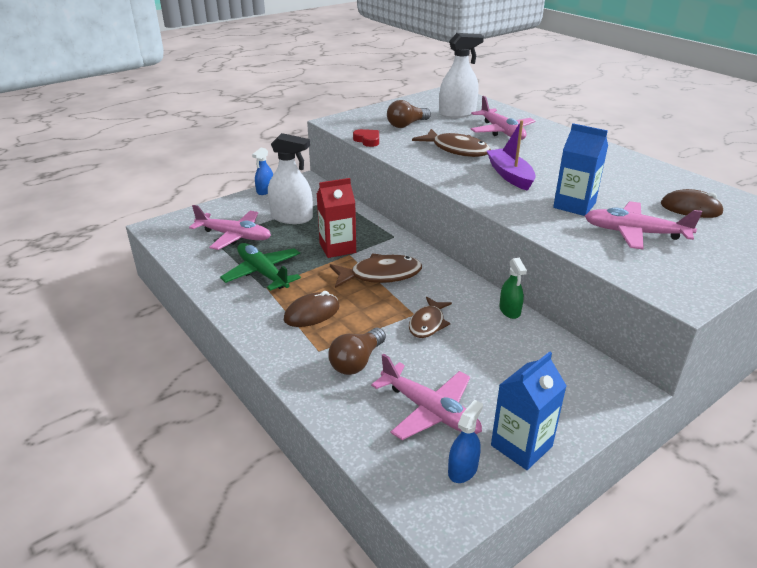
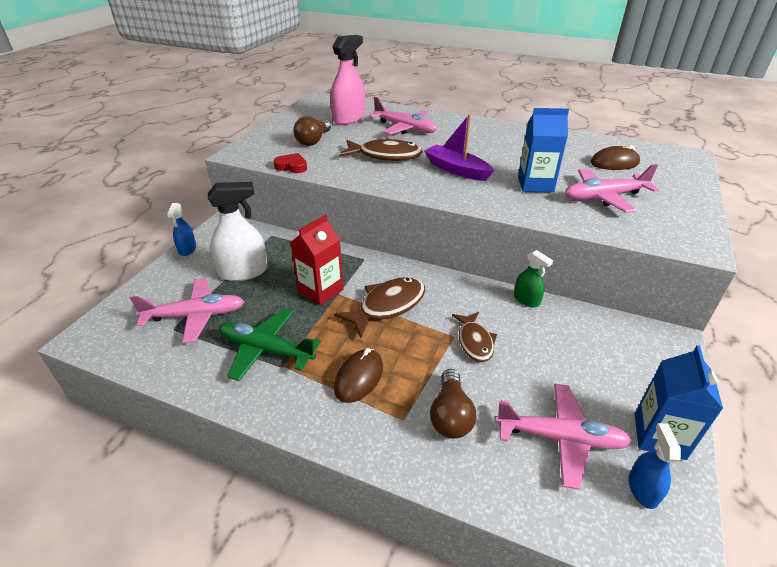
camera: 30 degrees left, 5 degrees up
white spray bottle [439,33,484,118] -> pink spray bottle [330,35,365,125]

